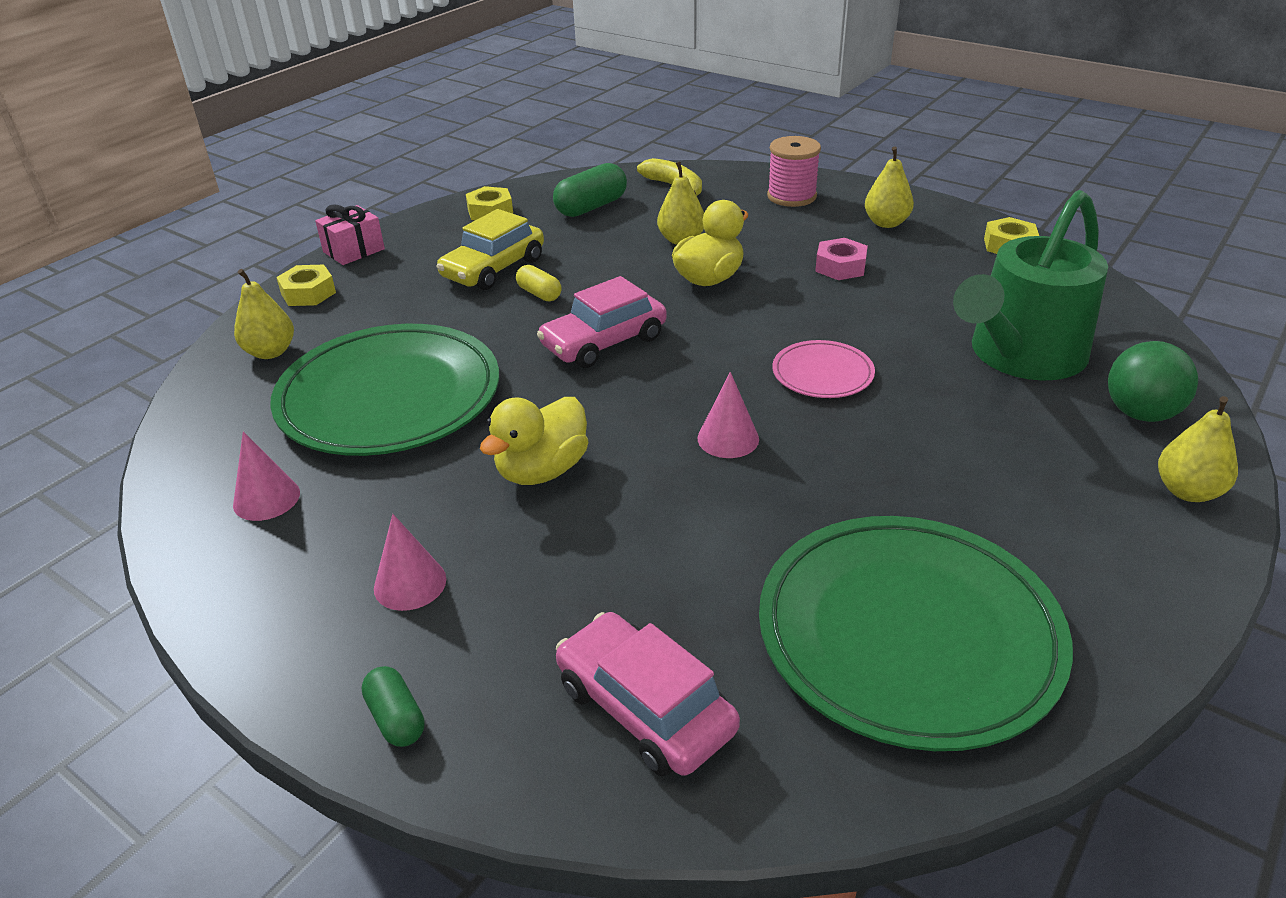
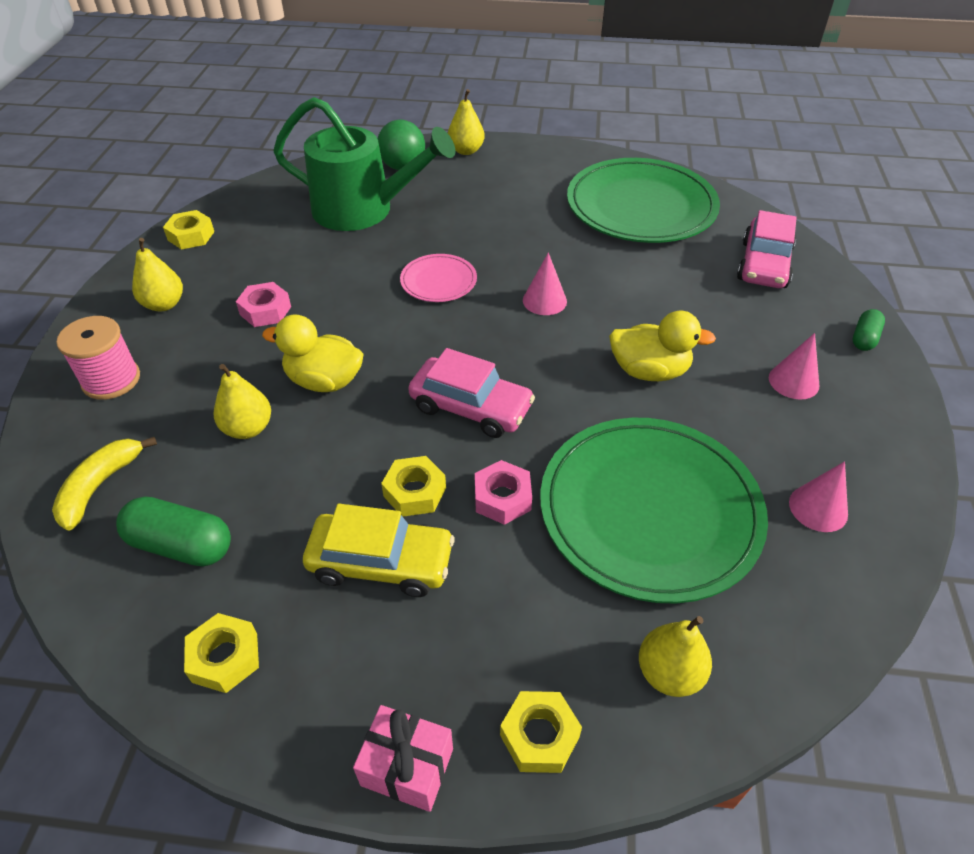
camera: 120 degrees left, 10 degrees up
yellow capsule [516,265,562,301] -> yellow nut [381,456,446,517]
none -> pink nut [475,460,532,525]

